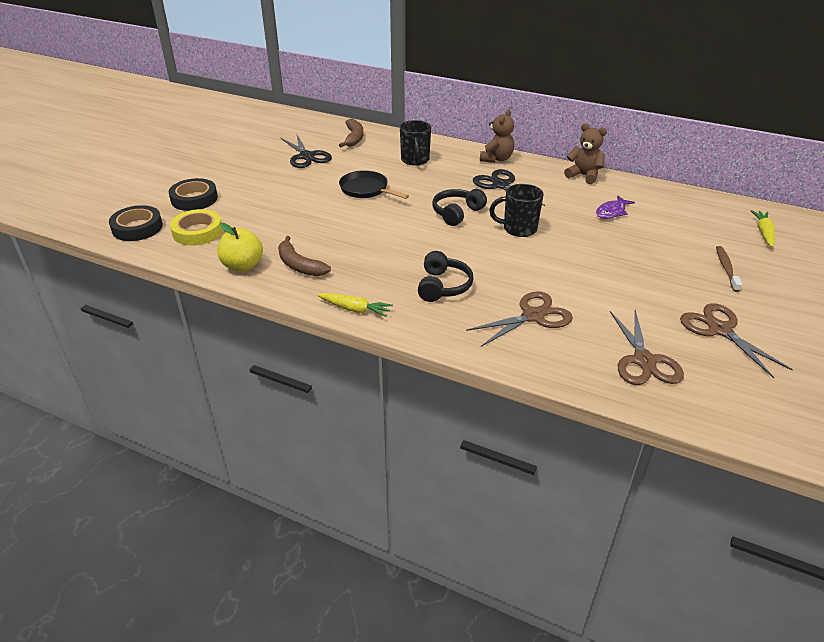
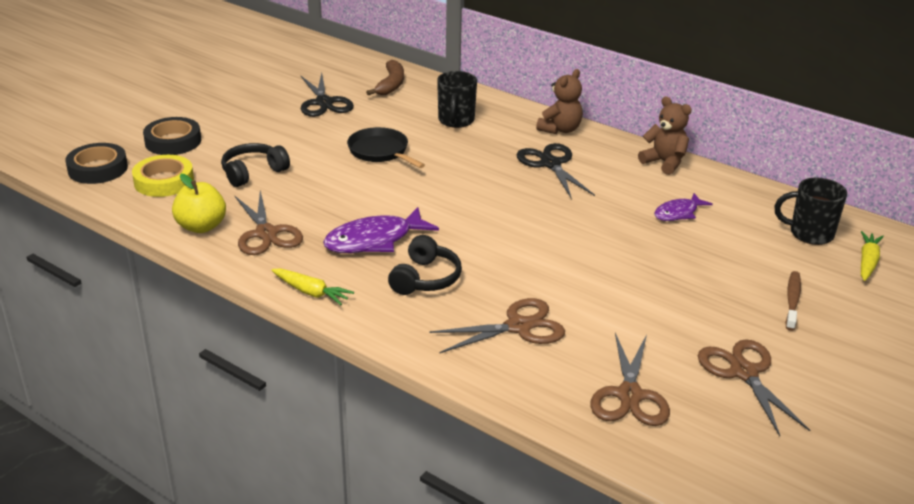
camera: 10 degrees right, 5 degrees down
brown banana [278,236,331,276] -> brown scissors [234,190,303,255]
black headphones [432,189,487,226] -> black headphones moved to [221,143,290,187]
black mug [489,184,543,237] -> black mug moved to [775,178,847,245]
none -> purple fish [323,207,439,253]

